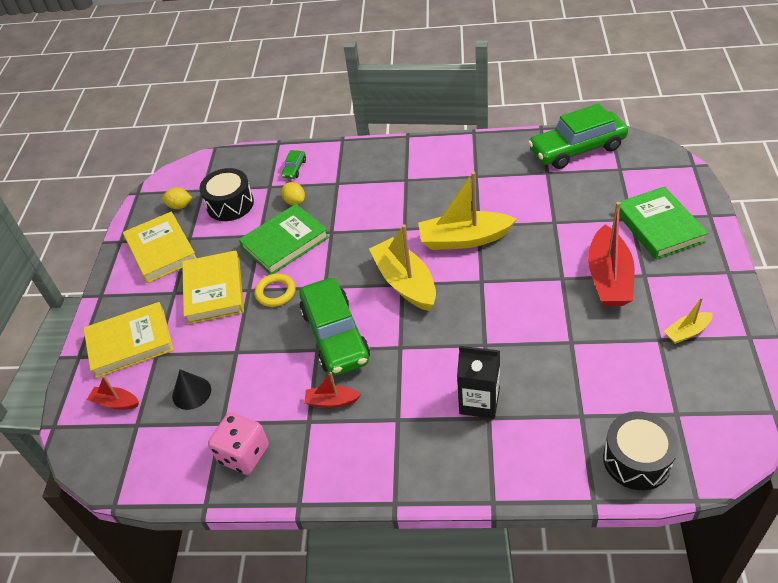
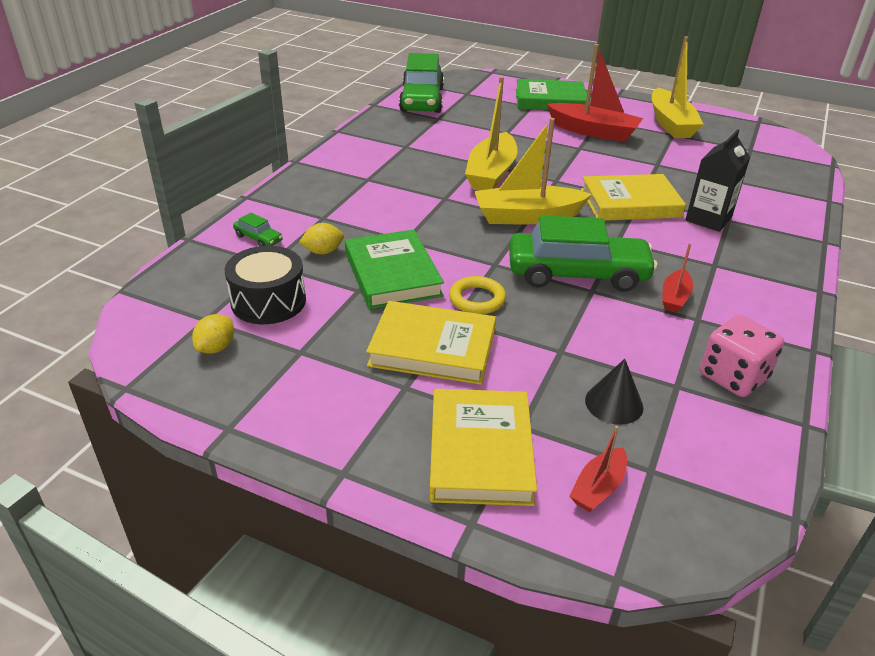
camera: 75 degrees left, 10 degrees down
yellow book [123,212,196,283] -> yellow book moved to [581,174,686,221]
black drum [603,411,678,490] -> none
yellow boat [664,297,713,344] -> yellow boat [652,36,704,138], size x1.99

